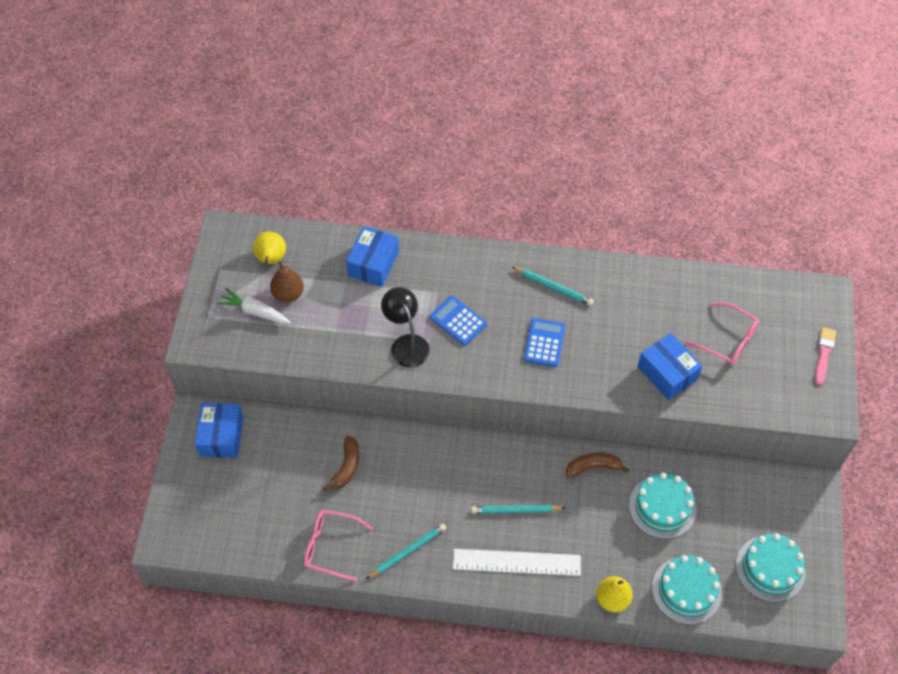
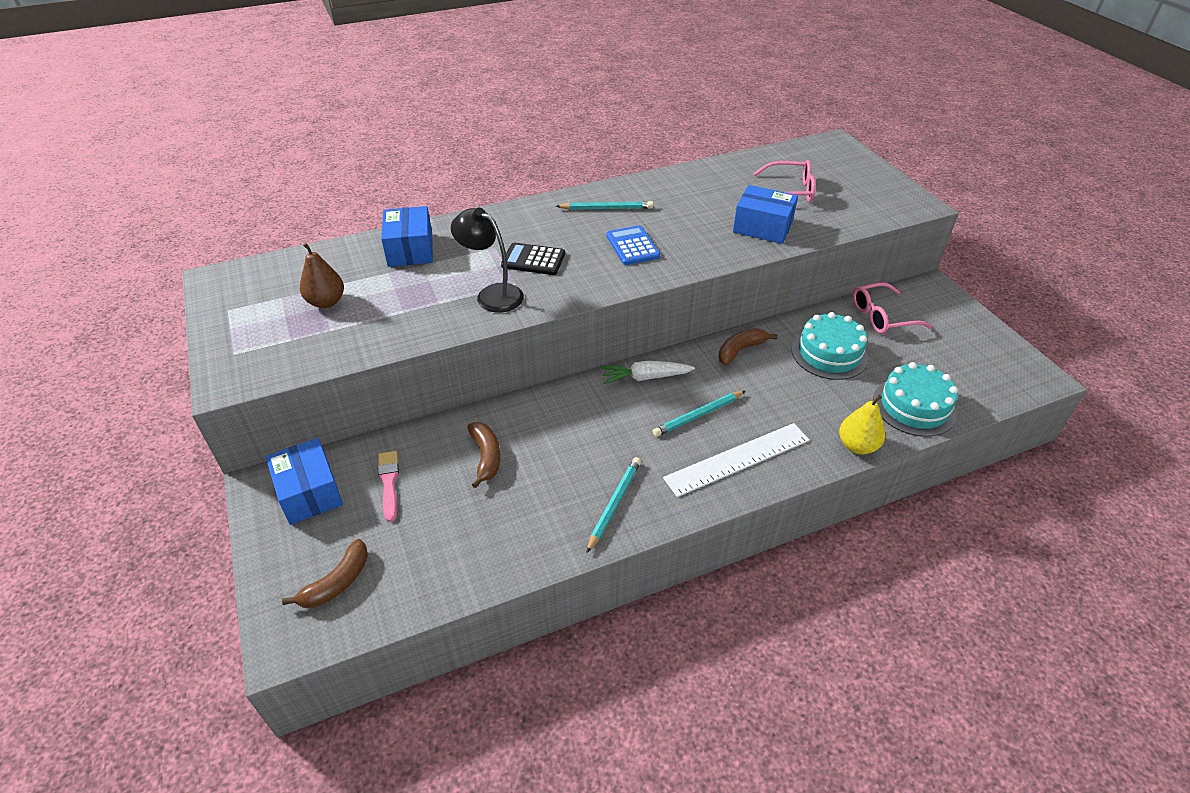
camera: 30 degrees left, 15 degrees down
white carrot [216,288,291,324] -> white carrot moved to [601,361,695,384]
yellow pear [253,232,286,264] -> none
pink glasses [304,510,372,581] -> pink glasses moved to [853,282,932,334]
blue calculator [430,296,487,346] -> black calculator [501,242,565,275]
turquoise cake [736,534,806,602] -> none
pink brush [815,327,836,385] -> pink brush moved to [378,451,399,522]
none -> brown banana [282,539,368,608]

